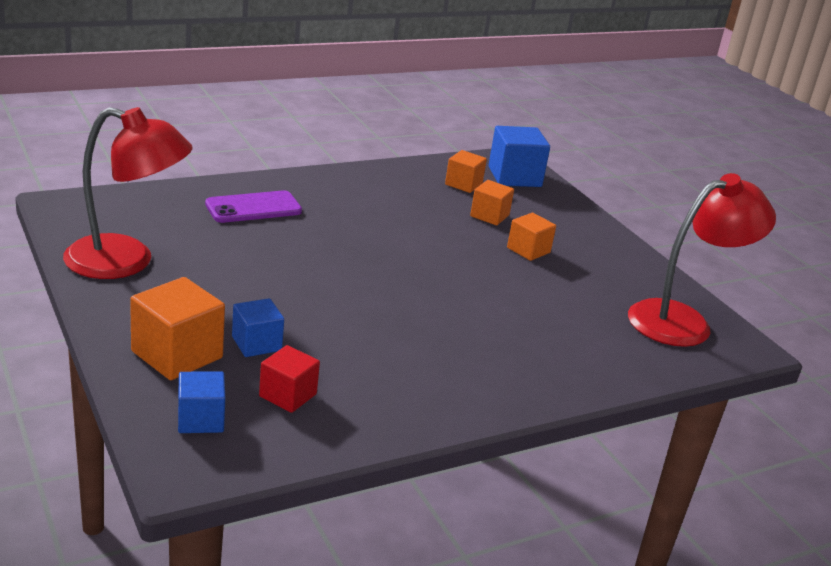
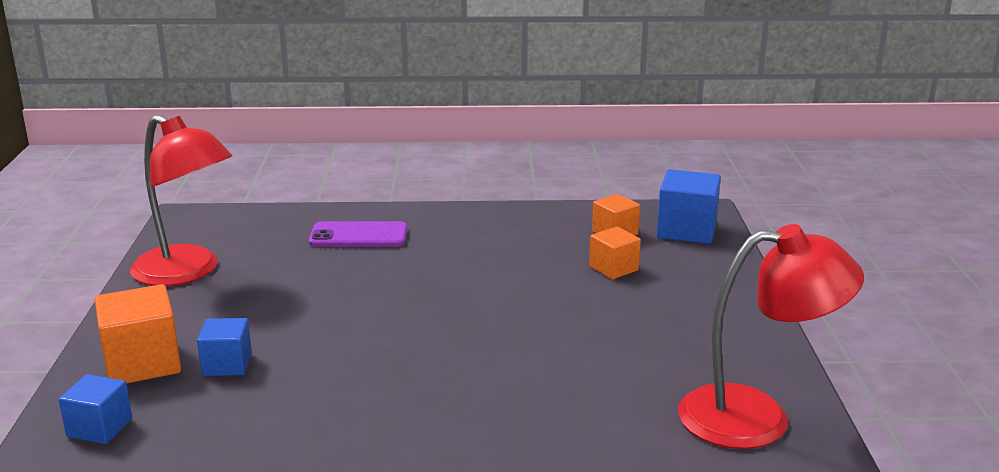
camera: 30 degrees right, 5 degrees down
red cube [259,345,320,413] -> none
orange cube [507,213,556,261] -> none

